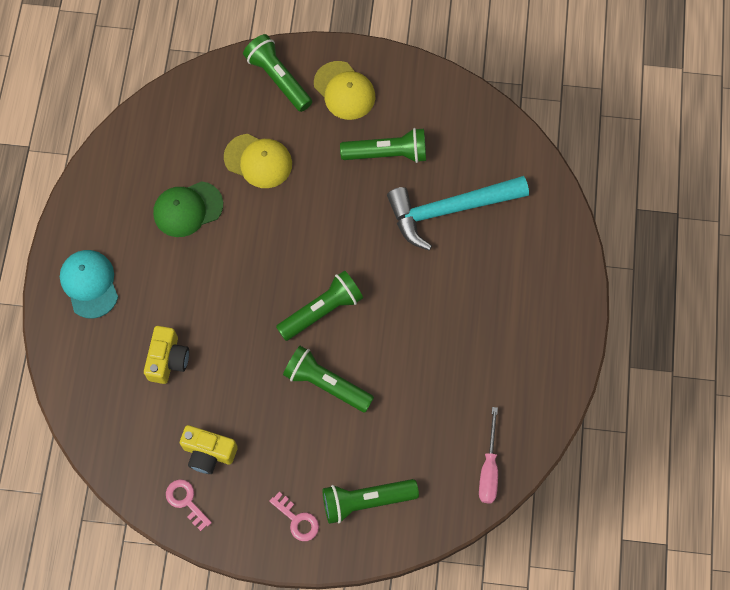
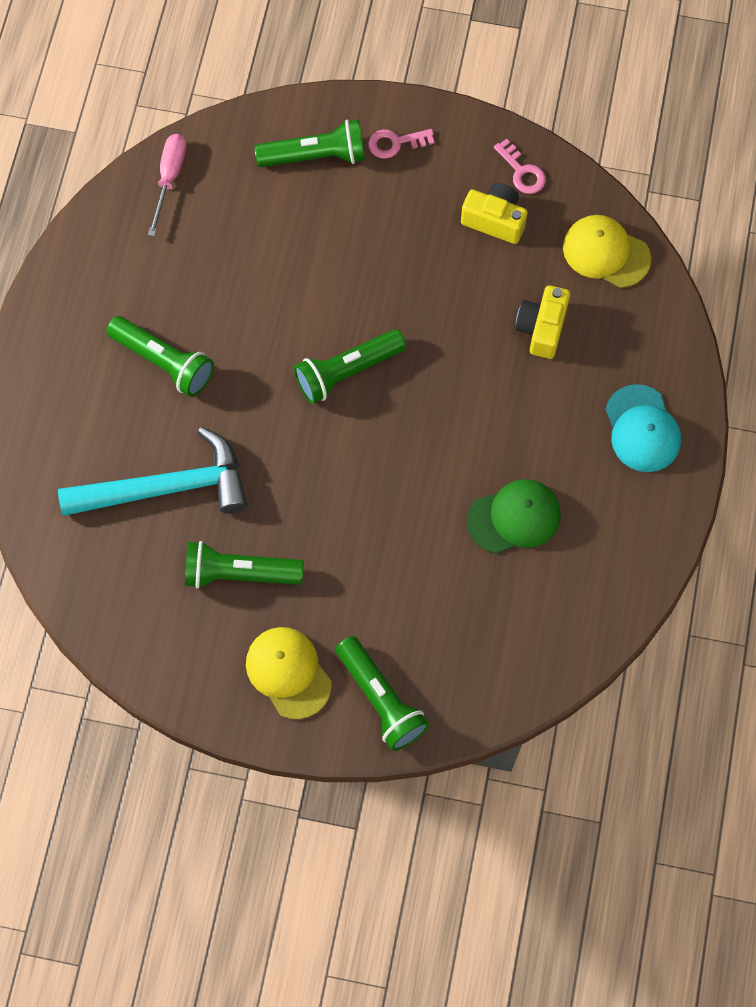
camera: 175 degrees left, 0 degrees up
yellow cap [224,134,292,188] -> yellow cap moved to [563,215,651,288]
pink key [269,492,319,541] -> pink key turned 60 degrees counterclockwise [368,129,435,159]
green flashlight [283,346,374,413] -> green flashlight moved to [107,316,214,397]

